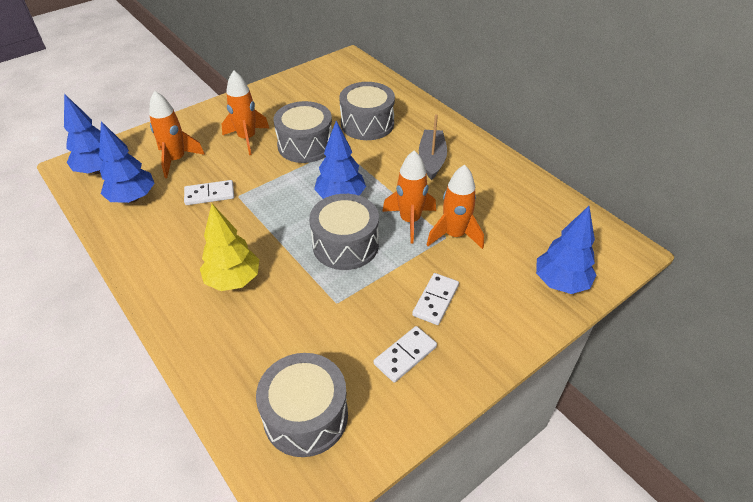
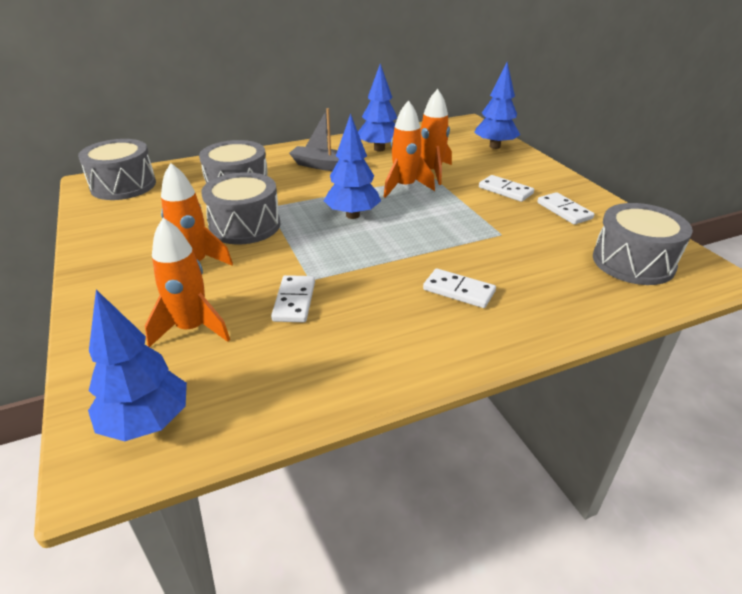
camera: 75 degrees left, 10 degrees down
blue tree [99,121,155,203] -> blue tree moved to [358,64,397,151]
yellow tree [200,204,259,291] -> white domino [423,268,496,308]
grey drum [309,194,379,270] -> grey drum moved to [78,139,156,200]

